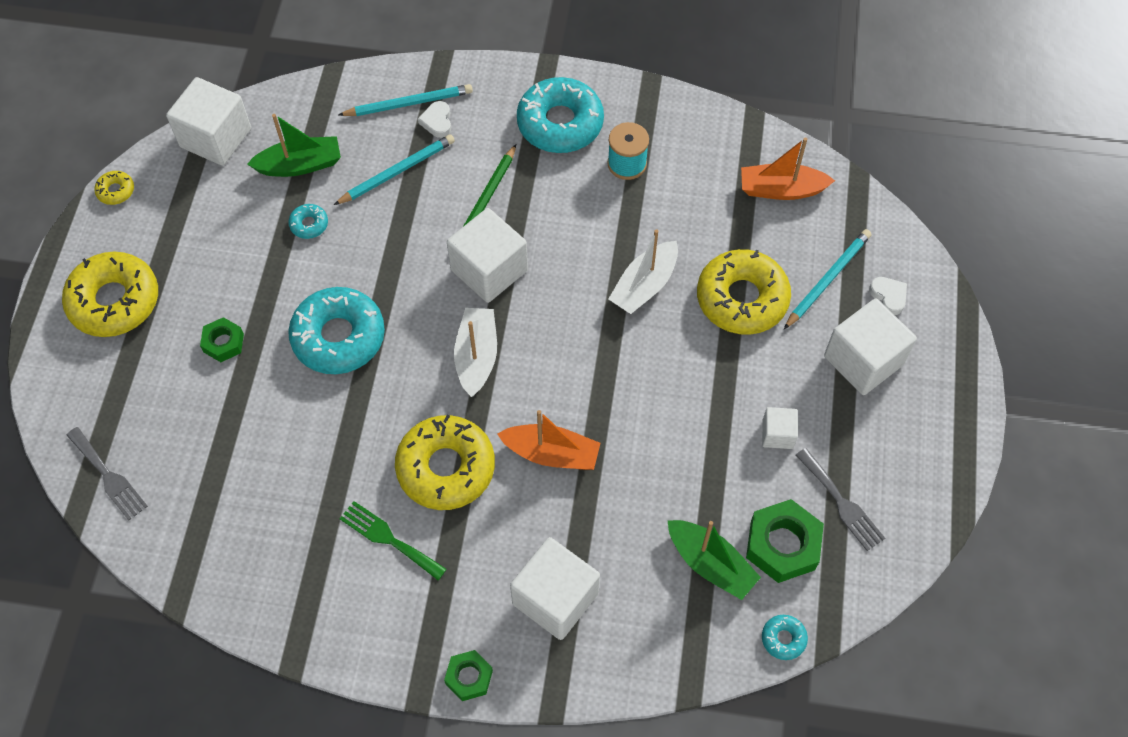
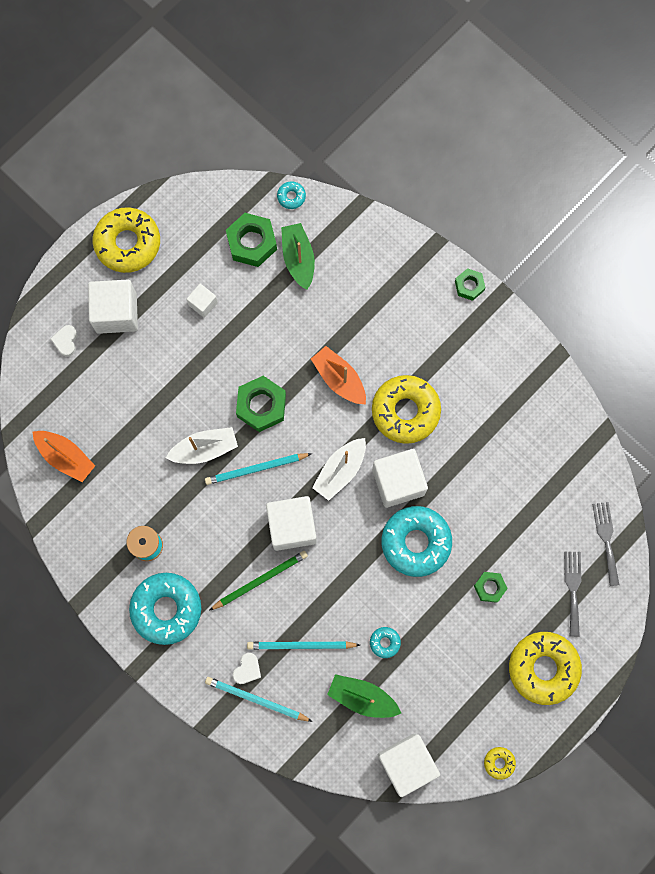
camera: 145 degrees left, 15 degrees up
green fork [340,501,447,580] -> none
white cube [510,537,600,640] -> white cube moved to [372,449,428,508]
yellow donut [697,249,791,335] -> yellow donut moved to [93,208,160,273]
turquoise pencil [784,229,872,329] -> turquoise pencil moved to [205,453,312,485]
grey fork [796,448,885,551] -> grey fork moved to [564,552,581,637]
none -> green nut [236,376,286,432]

